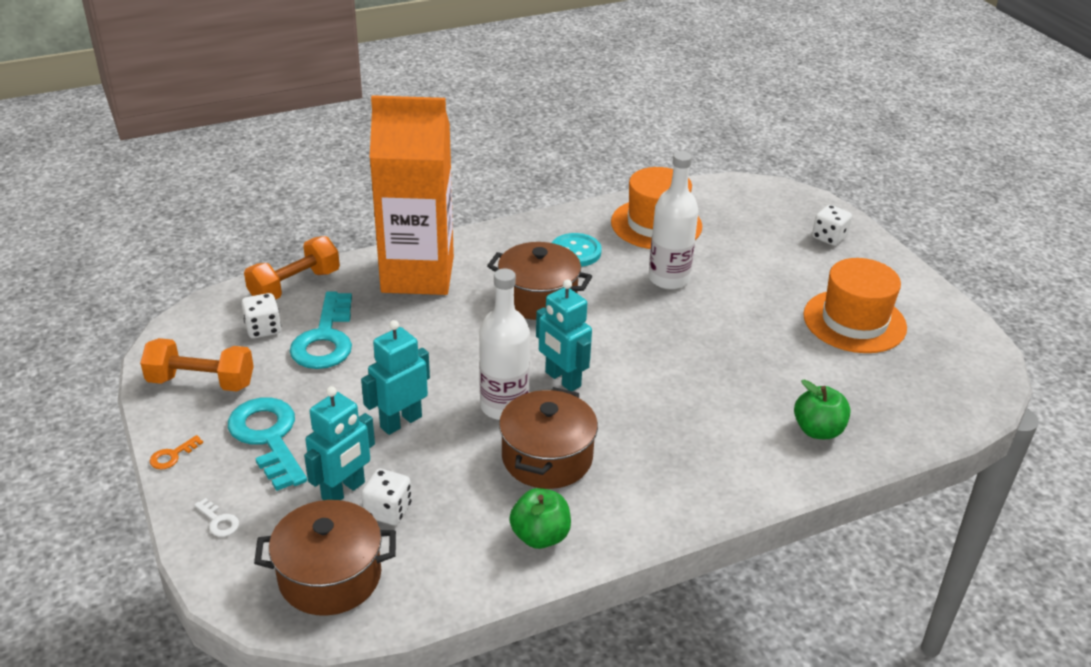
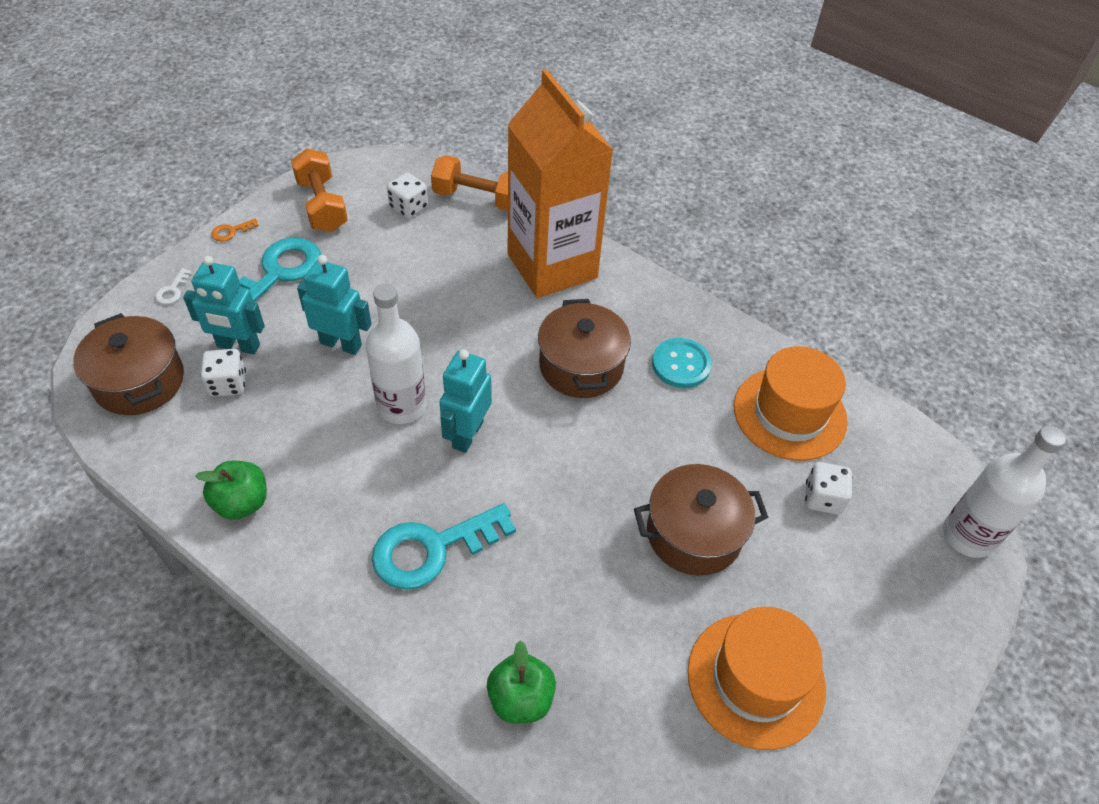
camera: 60 degrees right, 15 degrees up
orange key [150,435,203,469] -> orange key turned 45 degrees counterclockwise [211,219,259,241]
turquoise key [290,291,352,369] -> turquoise key moved to [372,503,516,590]
brown pot [499,387,598,489] -> brown pot moved to [634,464,768,576]
white bottle [648,151,699,289] -> white bottle moved to [943,425,1066,558]
white dice [812,205,852,246] -> white dice moved to [805,462,852,515]

